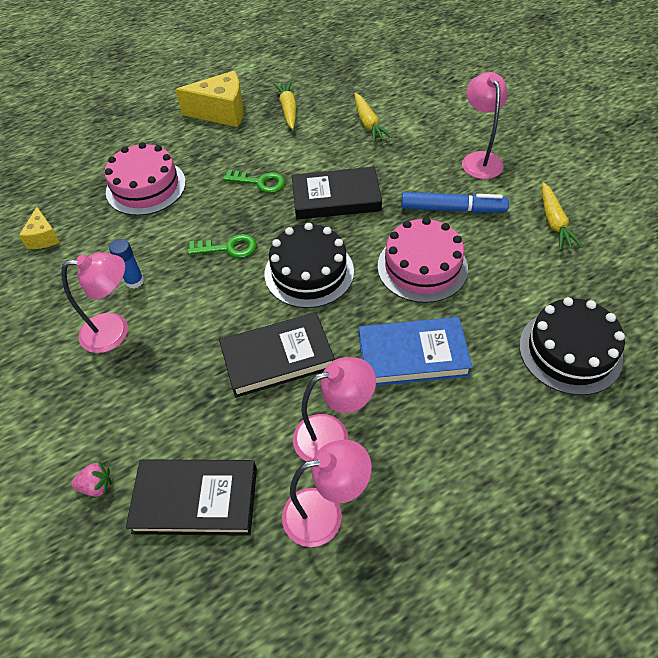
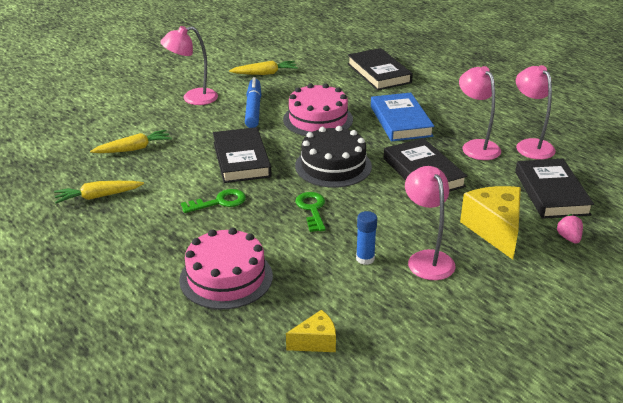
camera: 100 degrees left, 20 degrees down
yellow cheese [175,71,244,127] -> yellow cheese moved to [460,186,521,260]
green key [223,169,285,193] -> green key turned 60 degrees clockwise [181,189,246,213]
black cake [519,297,625,395] -> black book [347,48,413,90]

